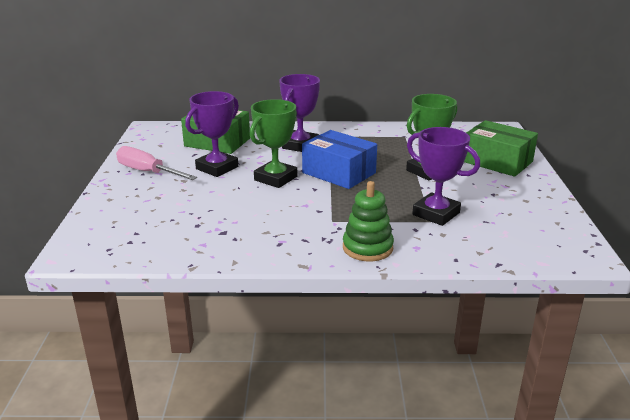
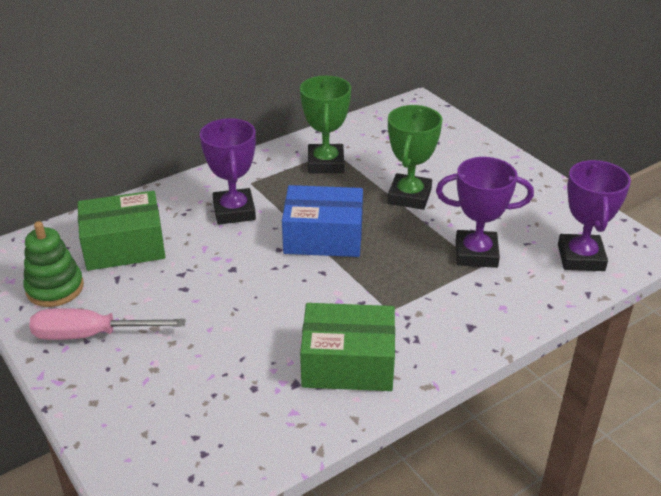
camera: 35 degrees left, 10 degrees up
purple trophy [185,91,239,177] -> purple trophy moved to [558,160,631,271]
green trophy [250,99,297,188] -> green trophy moved to [300,76,351,173]
green stacking toy [343,181,394,261] -> green stacking toy moved to [23,221,84,307]
green box [464,120,538,177] -> green box moved to [300,303,395,391]

